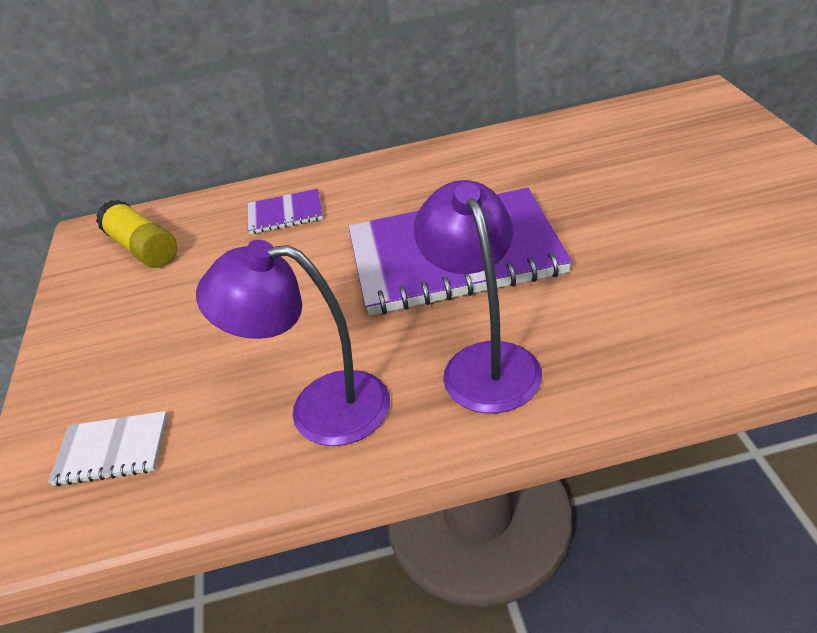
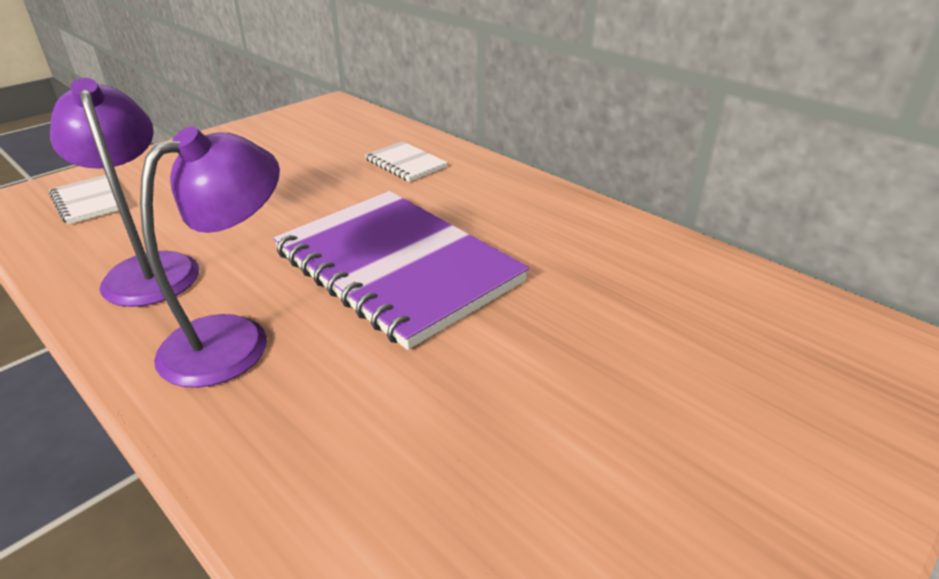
camera: 50 degrees right, 5 degrees down
yellow glue stick [96,200,177,268] -> none
purple notebook [247,189,323,234] -> white notebook [365,141,448,182]

